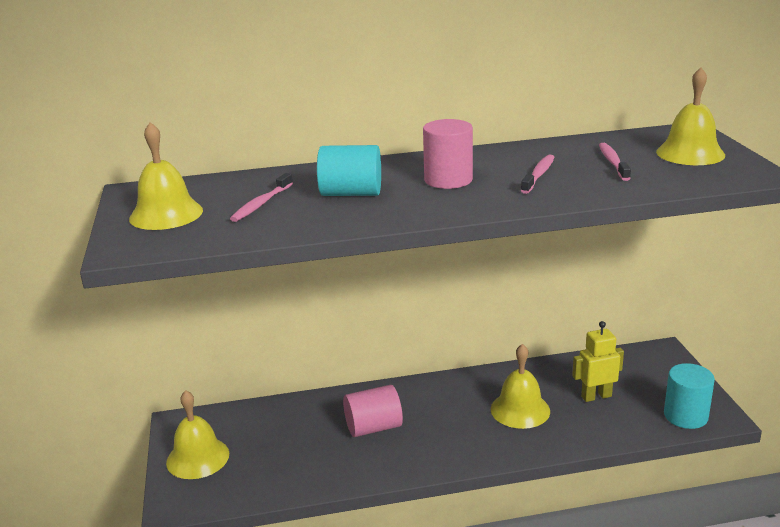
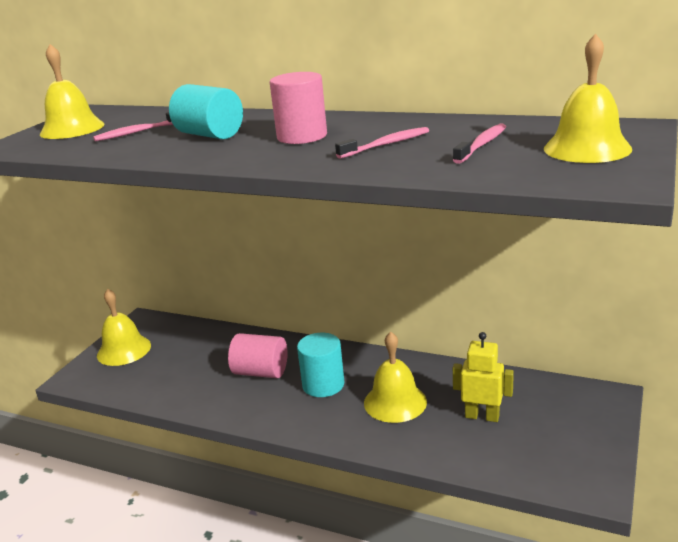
camera: 35 degrees right, 0 degrees up
turquoise cylinder [664,363,715,429] -> turquoise cylinder moved to [297,333,344,397]

